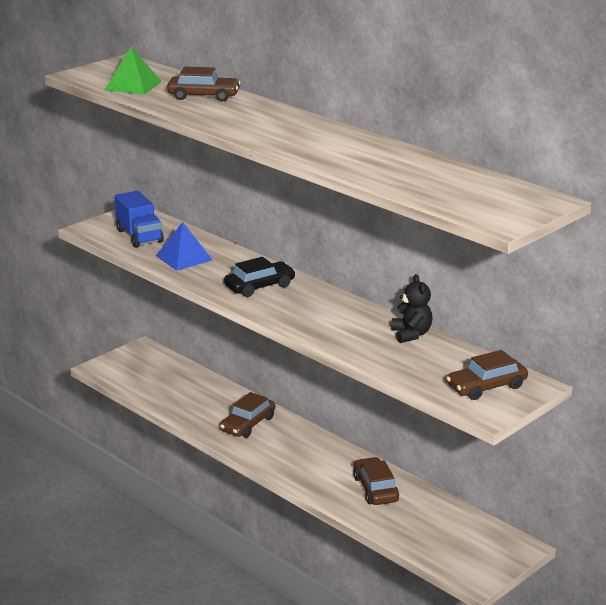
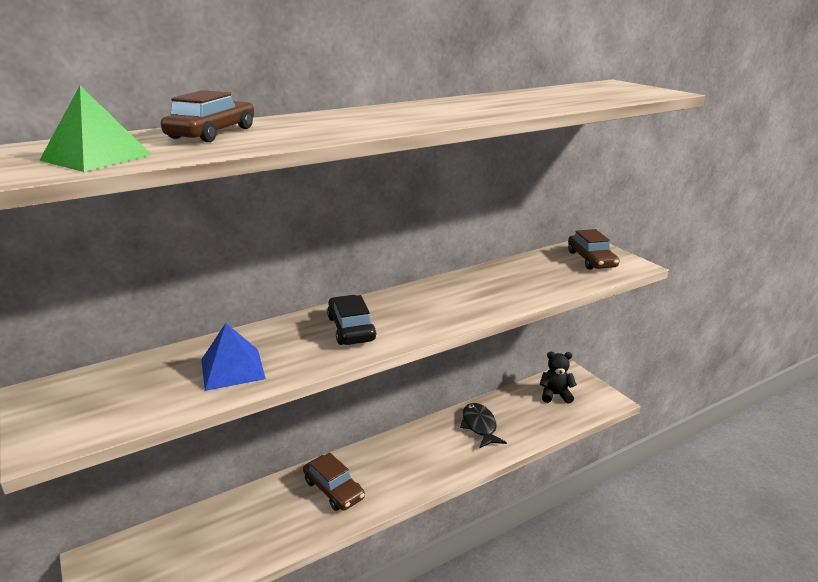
camera: 75 degrees left, 0 degrees up
blue truck [114,191,164,248] -> none
brown car [353,457,399,505] -> black fish [460,403,507,448]
black teddy bear [392,274,433,343] -> black teddy bear moved to [540,352,577,403]

